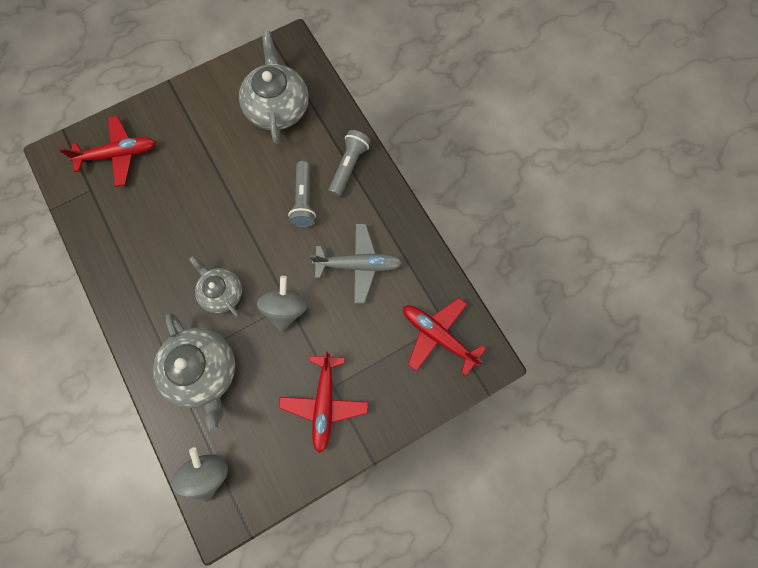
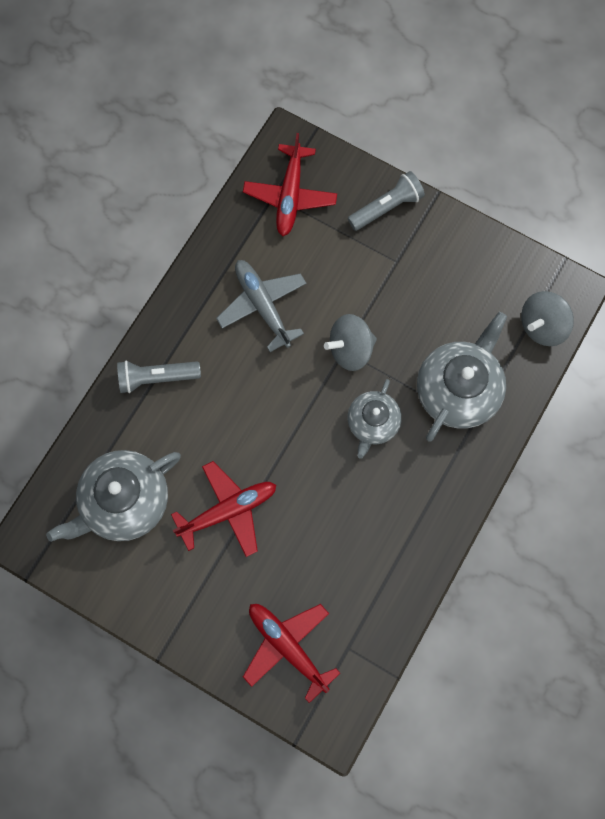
camera: 120 degrees left, 0 degrees up
red plane [279,351,369,453] -> red plane moved to [171,461,276,557]
grey flashlight [288,161,316,228] -> grey flashlight moved to [348,171,425,231]

